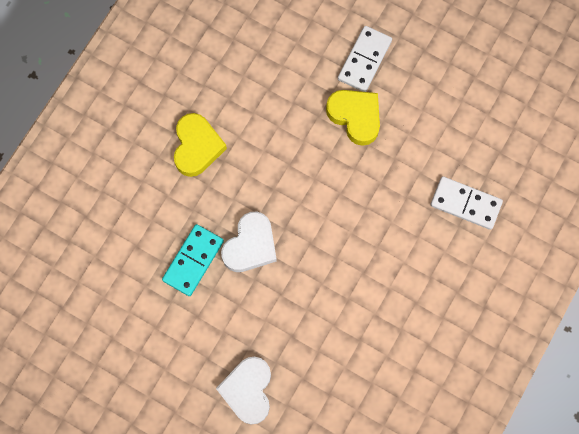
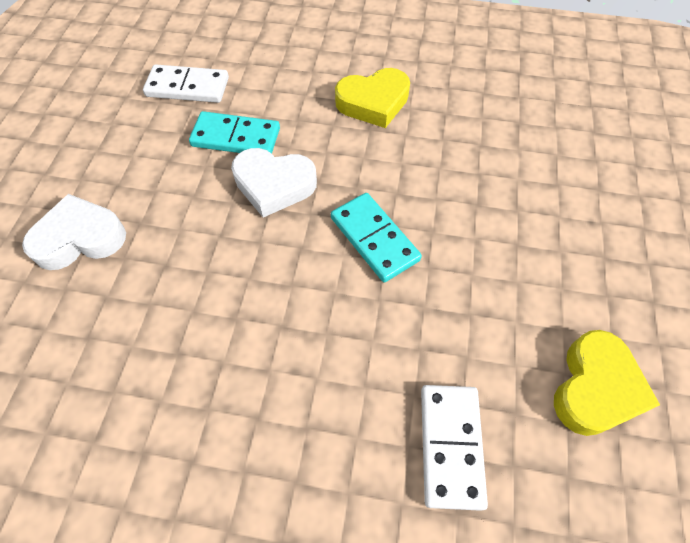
camera: 70 degrees right, 15 degrees down
yellow heart [326,90,380,146] -> yellow heart moved to [554,330,660,436]
white domino [338,26,392,92] -> white domino moved to [143,64,229,103]
none -> turquoise domino [331,193,422,282]

